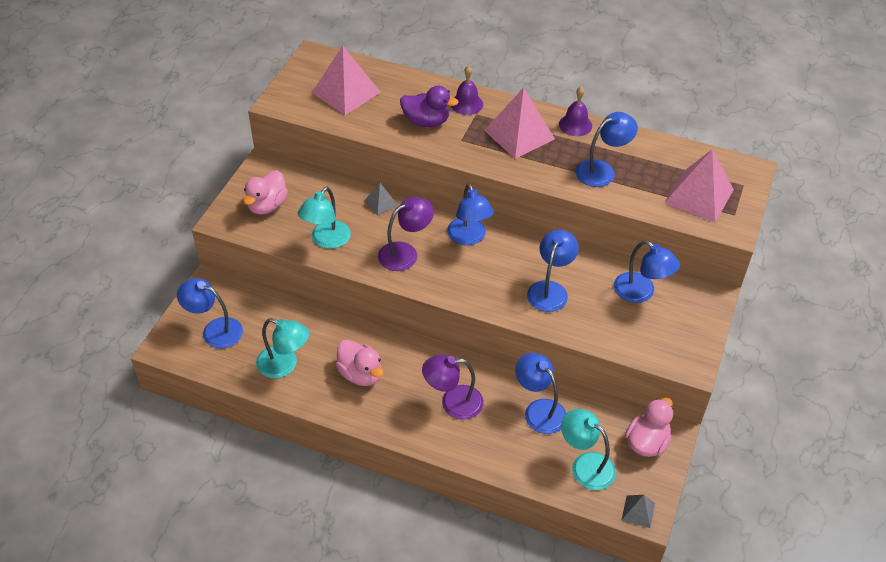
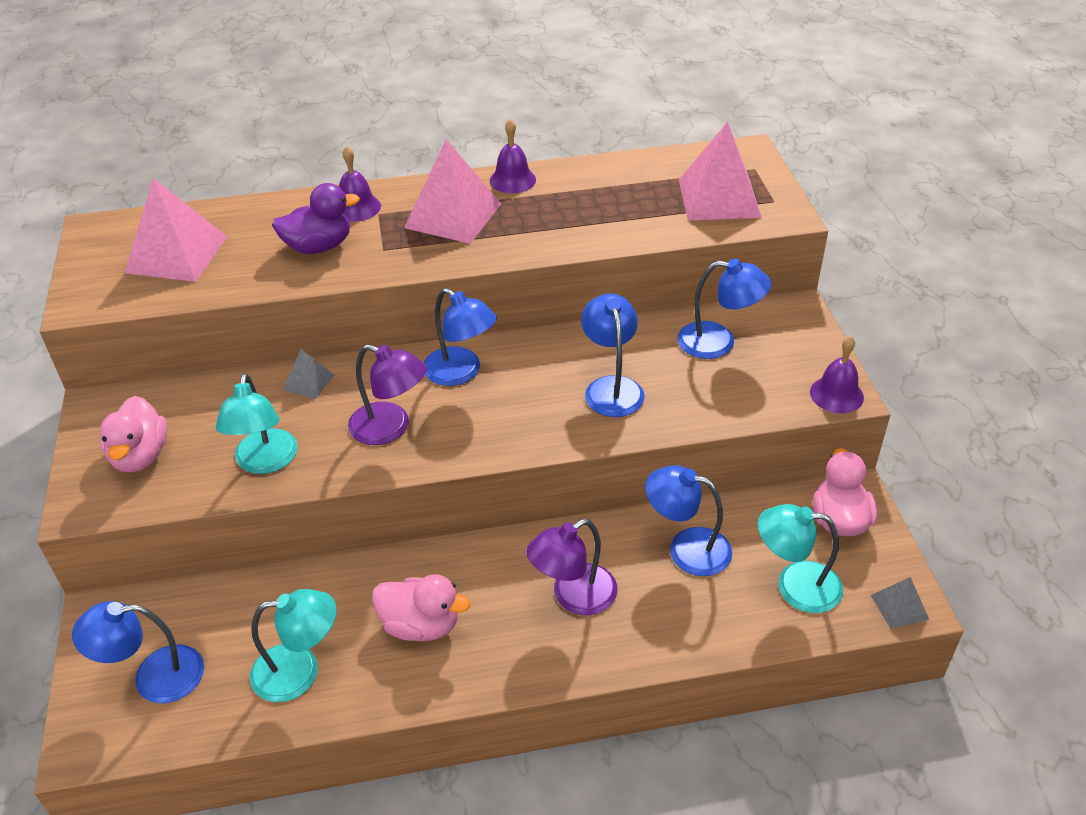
camera: 30 degrees left, 5 degrees down
purple lamp [378,197,434,271] -> purple lamp turned 90 degrees clockwise [348,344,426,445]
blue lamp [575,112,638,187] -> none
none -> purple bell [810,336,864,413]

